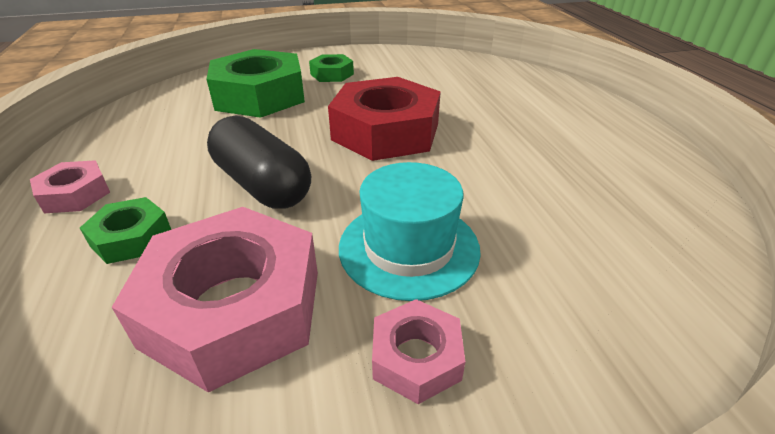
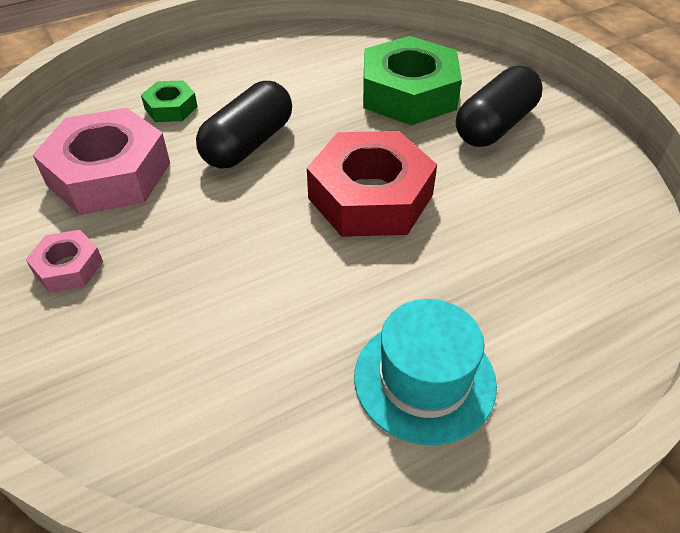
camera: 75 degrees right, 10 degrees up
pink nut [30,160,110,213] -> none
green nut [309,54,354,82] -> black capsule [456,65,542,147]
turquoise hat [339,162,481,301] -> turquoise hat moved to [354,299,497,445]

